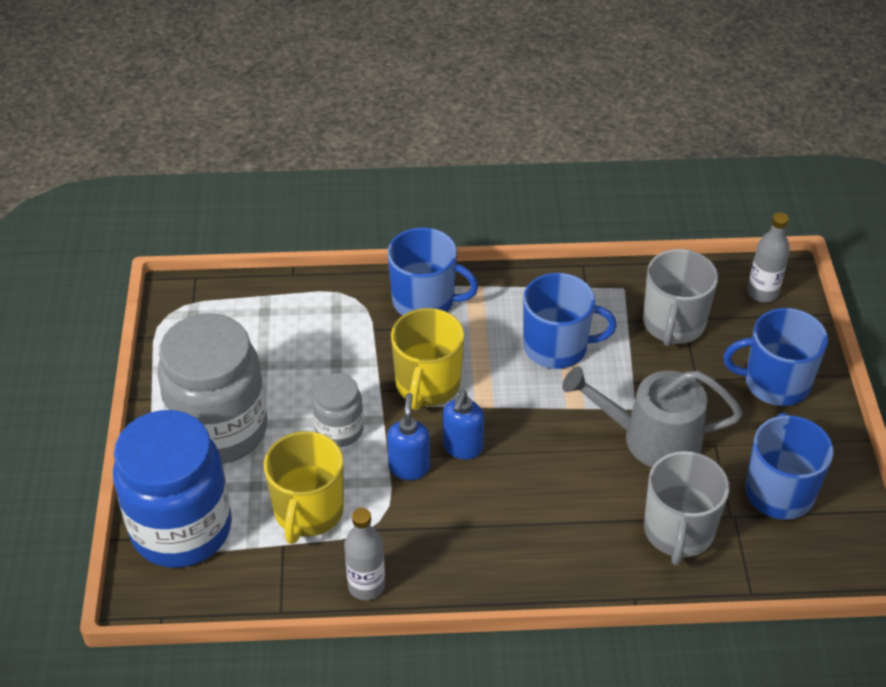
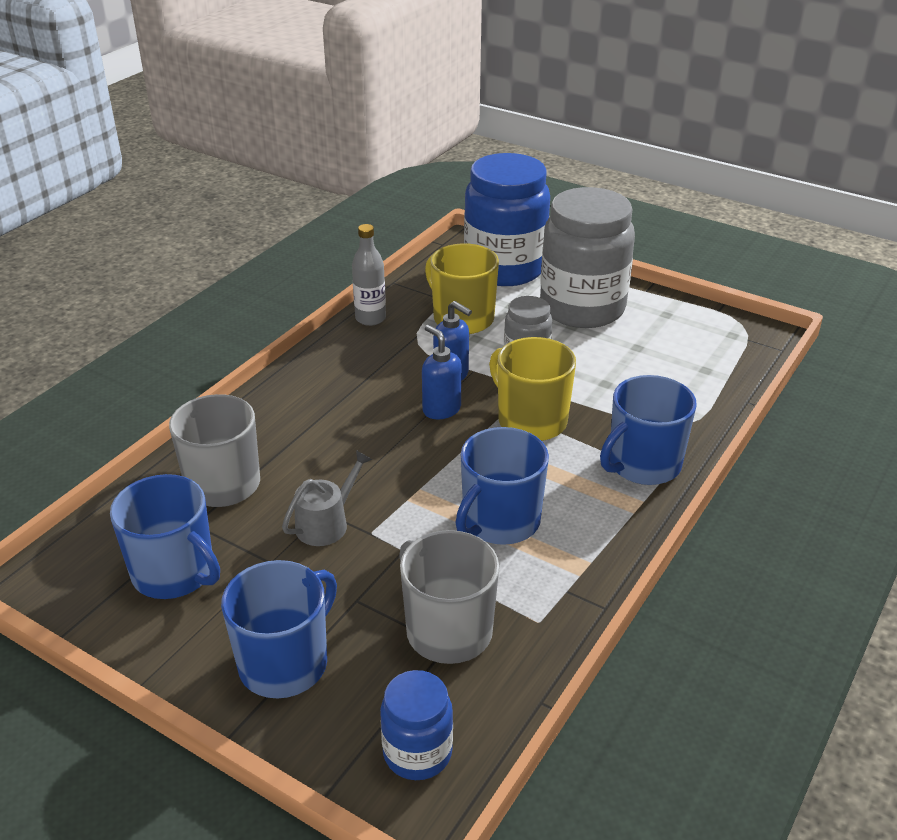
camera: 125 degrees right, 10 degrees down
grey watering can [562,366,743,467] -> grey watering can [282,450,372,546], size x0.58
grey bottle [747,212,790,302] -> blue jar [380,670,453,780]

